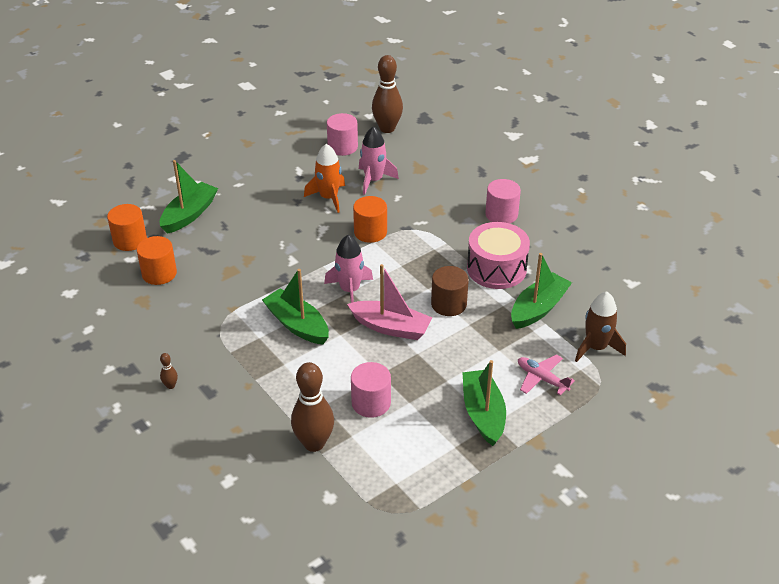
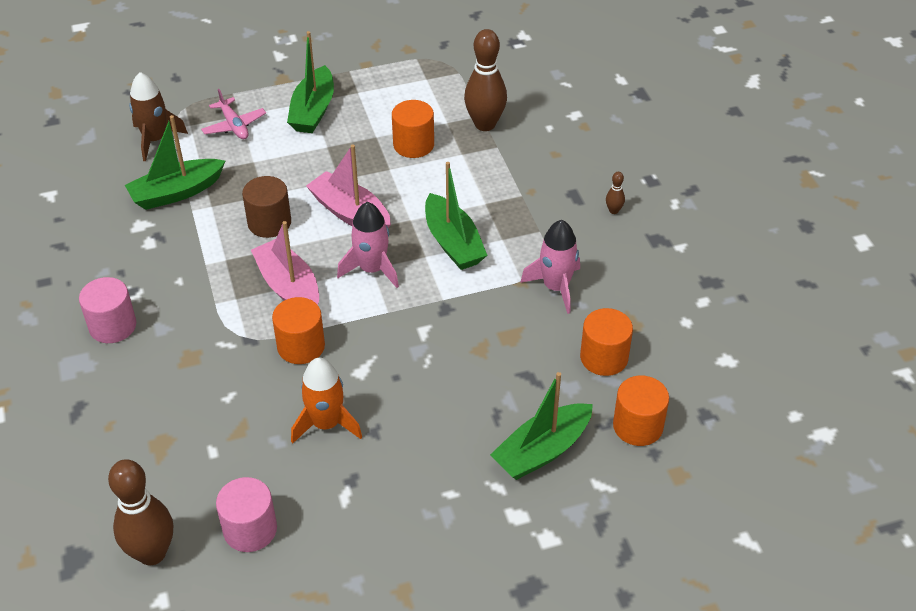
camera: 160 degrees left, 5 degrees up
pink cylinder [351,362,391,418] -> orange cylinder [392,100,434,158]
pink rocket [359,126,399,195] -> pink rocket moved to [520,220,580,314]
pink drum [467,222,530,289] -> none
none -> pink boat [251,221,319,305]

